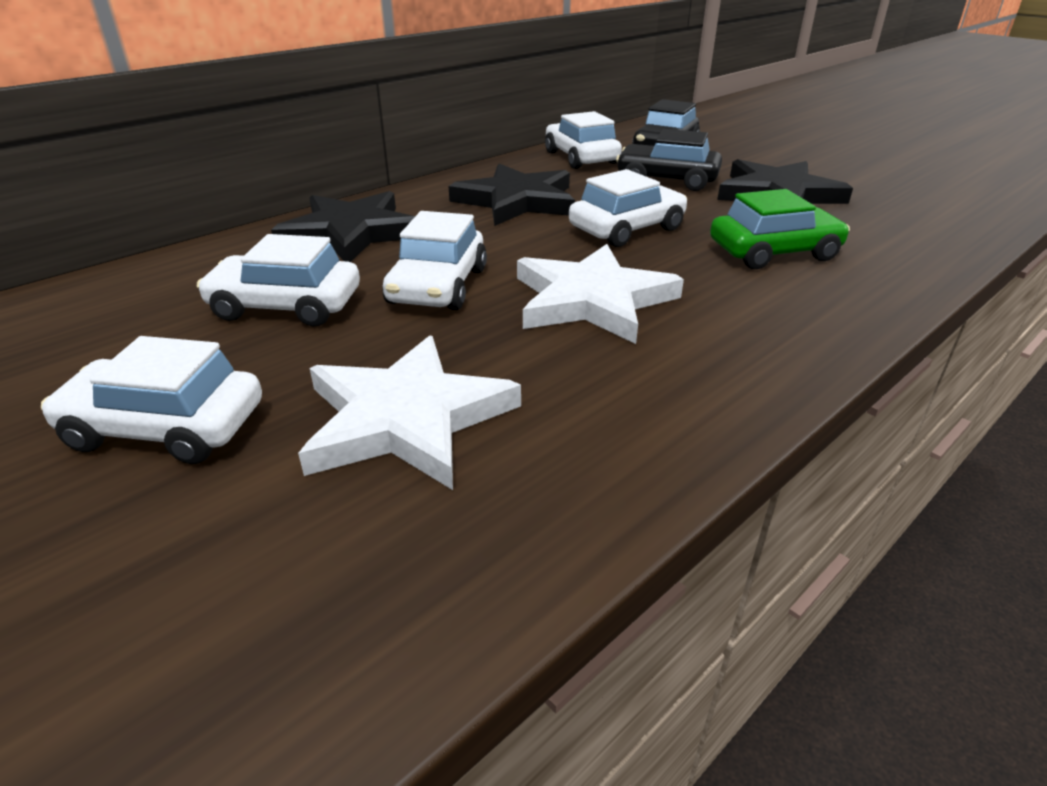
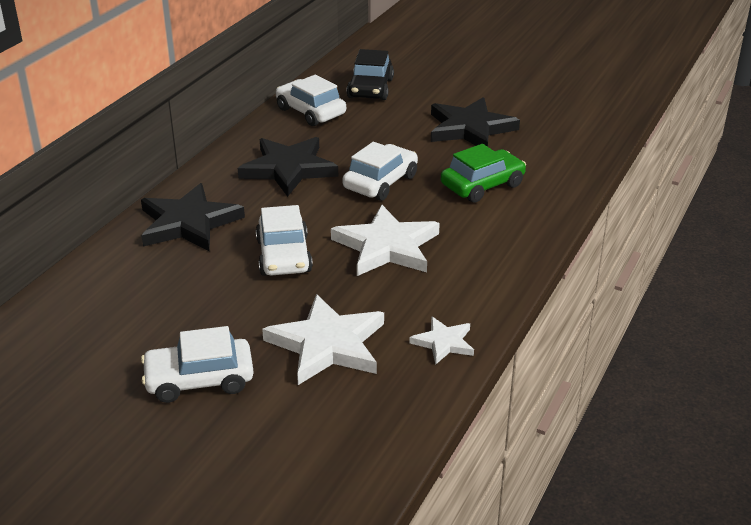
camera: 20 degrees left, 0 degrees up
white car [197,234,360,327] -> none
black car [616,129,722,191] -> none
none -> white star [409,316,474,365]

